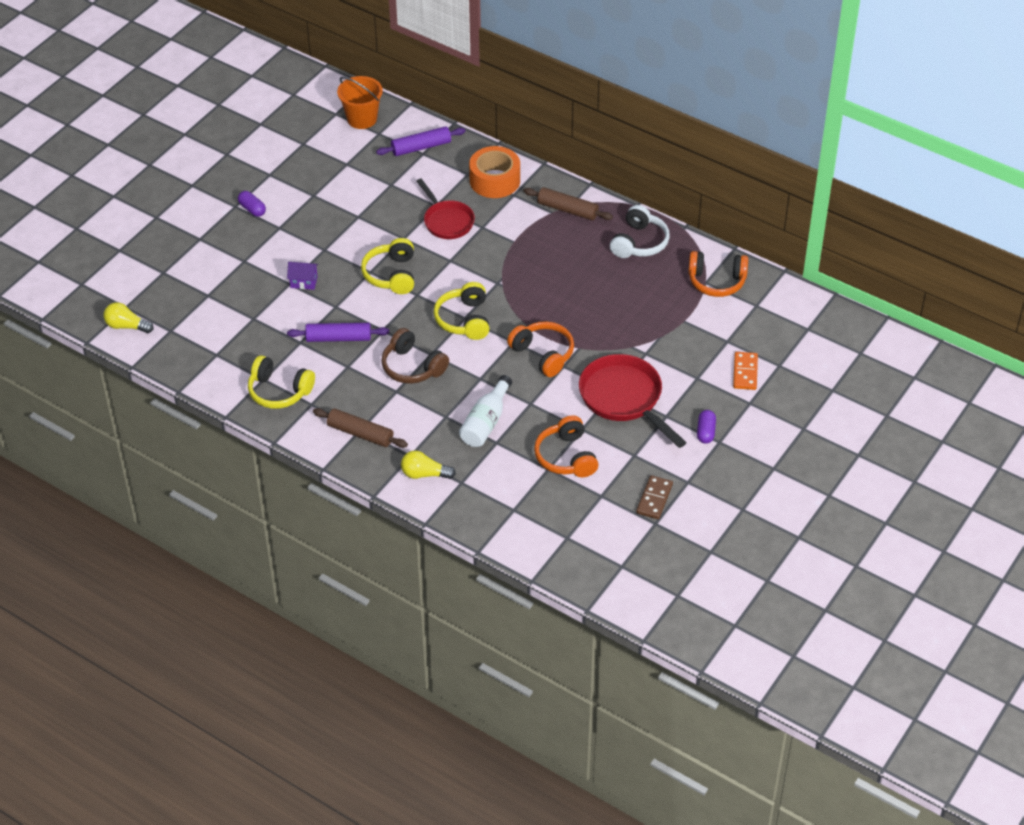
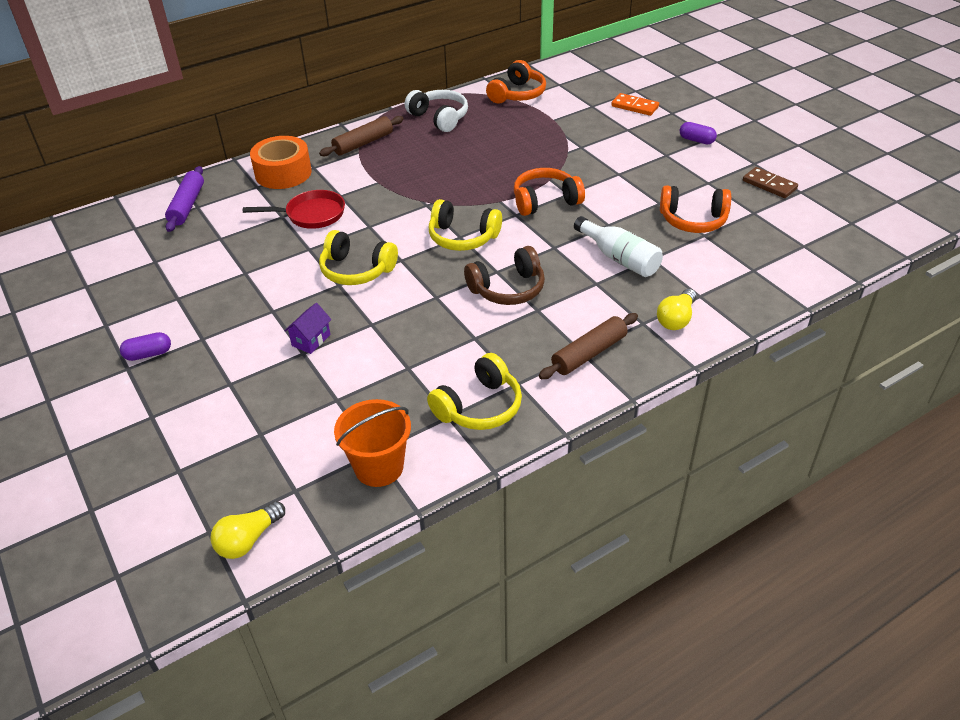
camera: 65 degrees left, 5 degrees down
purple rolling pin [287,323,389,342] -> none
orange bucket [337,76,383,129] -> orange bucket moved to [334,399,411,487]
red pan [579,354,687,448] -> none

